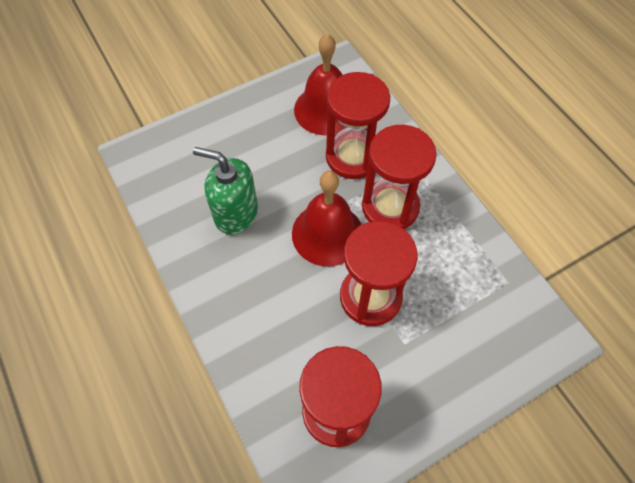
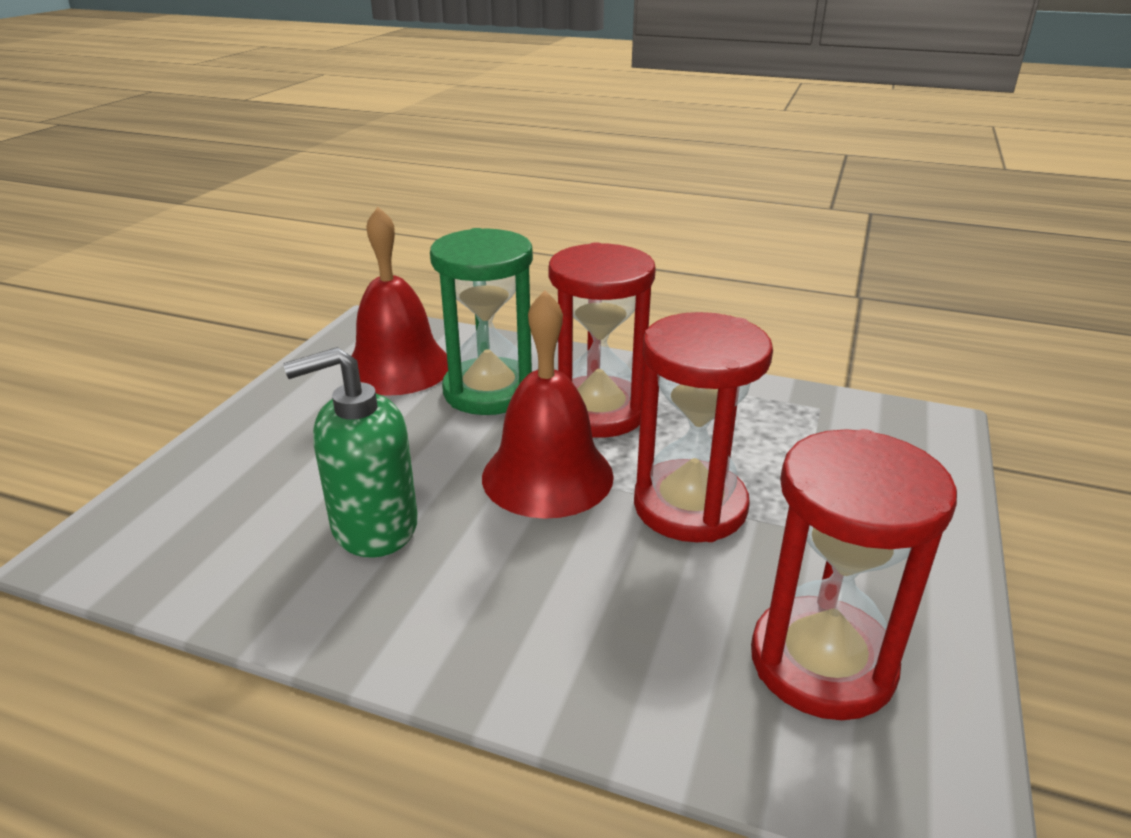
camera: 40 degrees left, 30 degrees down
red hourglass [326,72,390,179] -> green hourglass [430,228,533,415]

